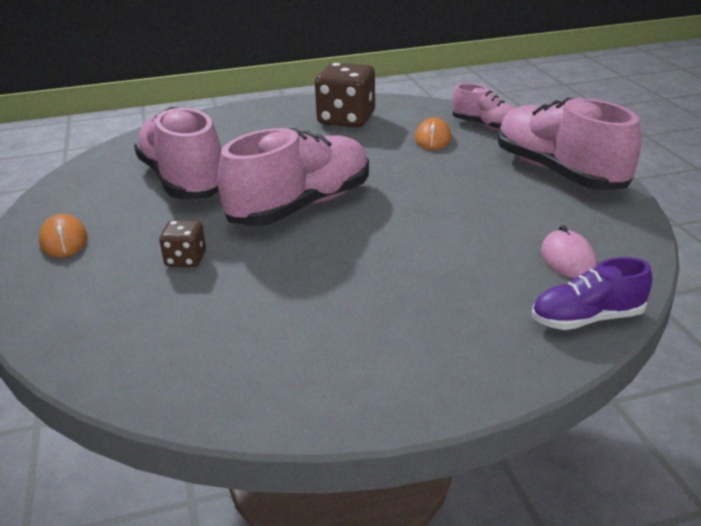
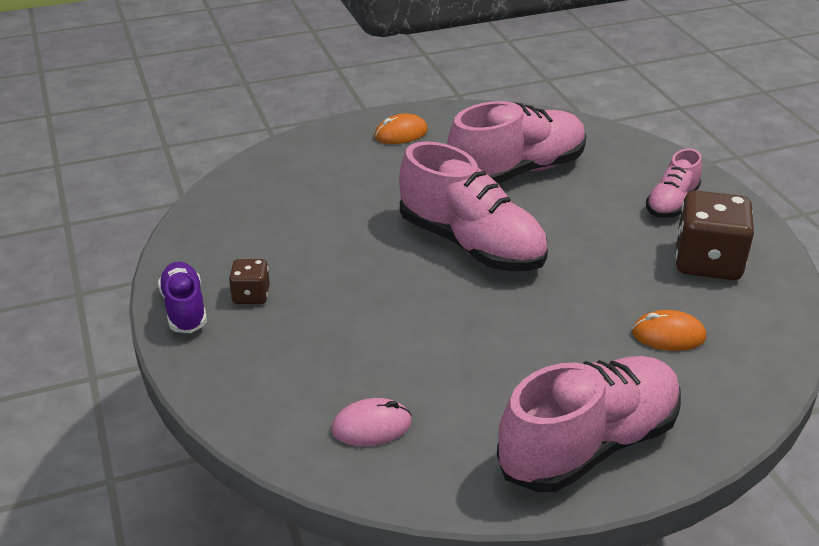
camera: 85 degrees right, 5 degrees up
brown dice [159,220,206,267] -> brown dice moved to [229,259,270,304]
pink shoe [452,84,515,131] -> pink shoe moved to [646,149,702,218]
purple shoe [532,257,652,330] -> purple shoe moved to [158,262,207,333]

